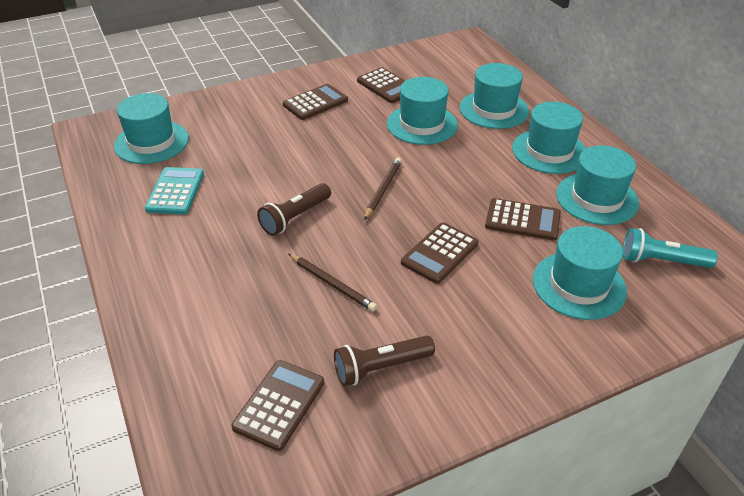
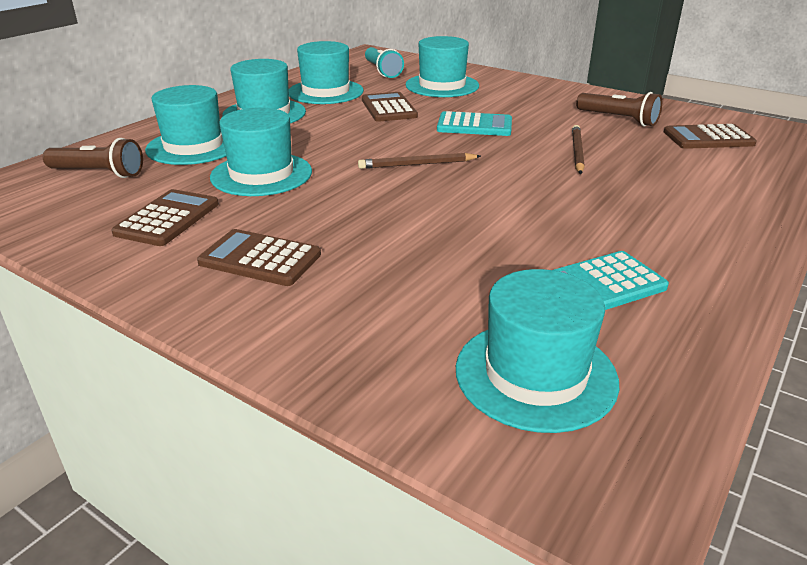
camera: 120 degrees left, 10 degrees down
brown flashlight [257,183,331,236] -> brown flashlight moved to [43,138,143,178]
brown calculator [401,222,479,284] -> turquoise calculator [437,111,512,136]

